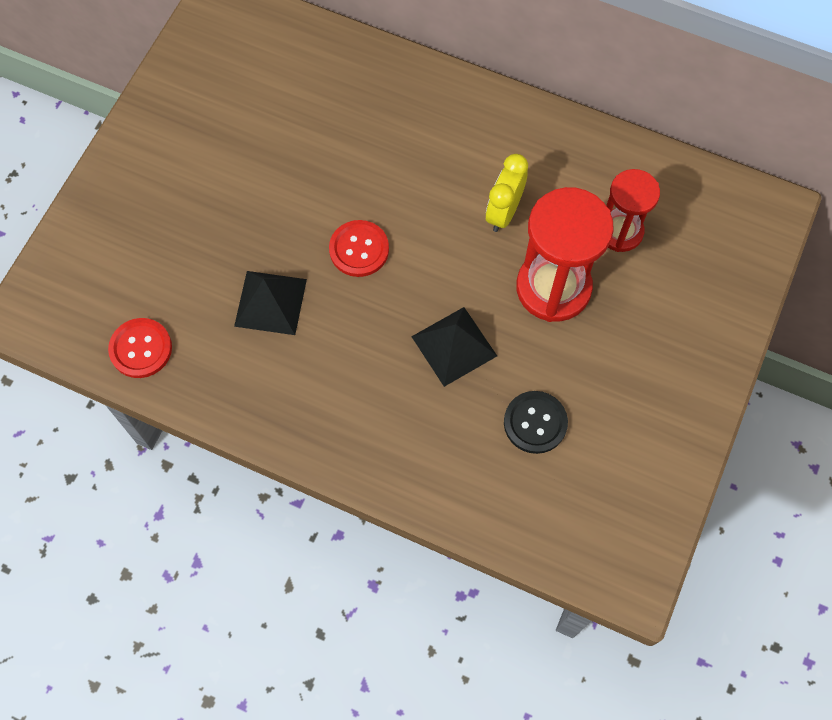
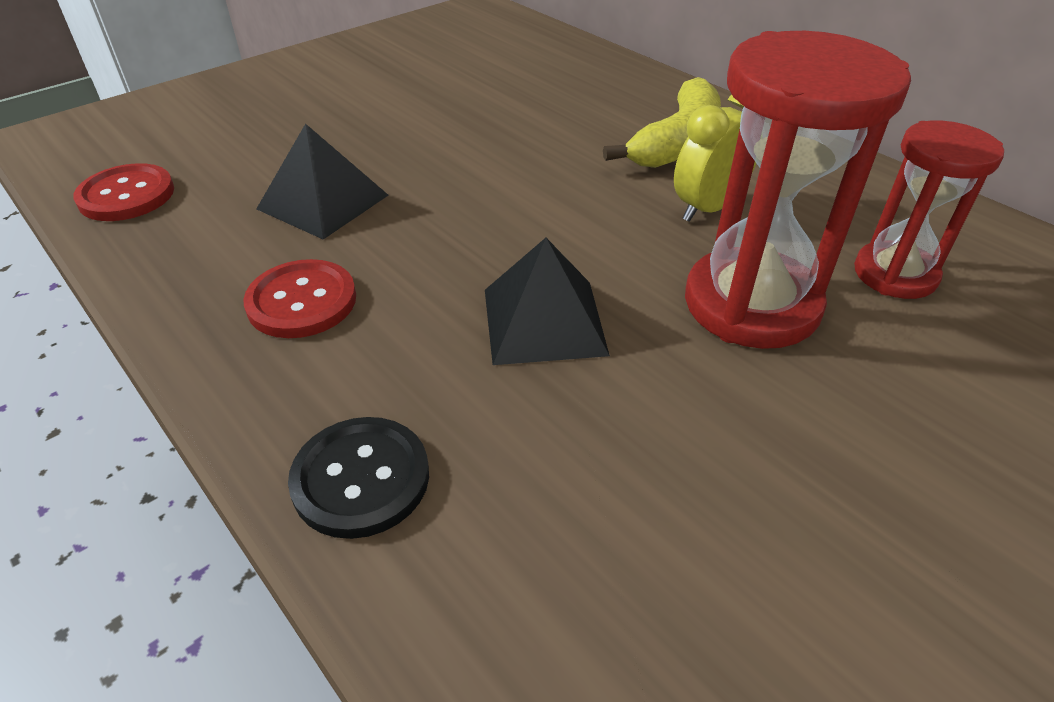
camera: 25 degrees right, 25 degrees down
red button [329,220,389,277] -> red button moved to [243,259,356,338]
black button [504,391,568,454] -> black button moved to [288,417,429,539]
none -> yellow banana [603,77,721,168]

